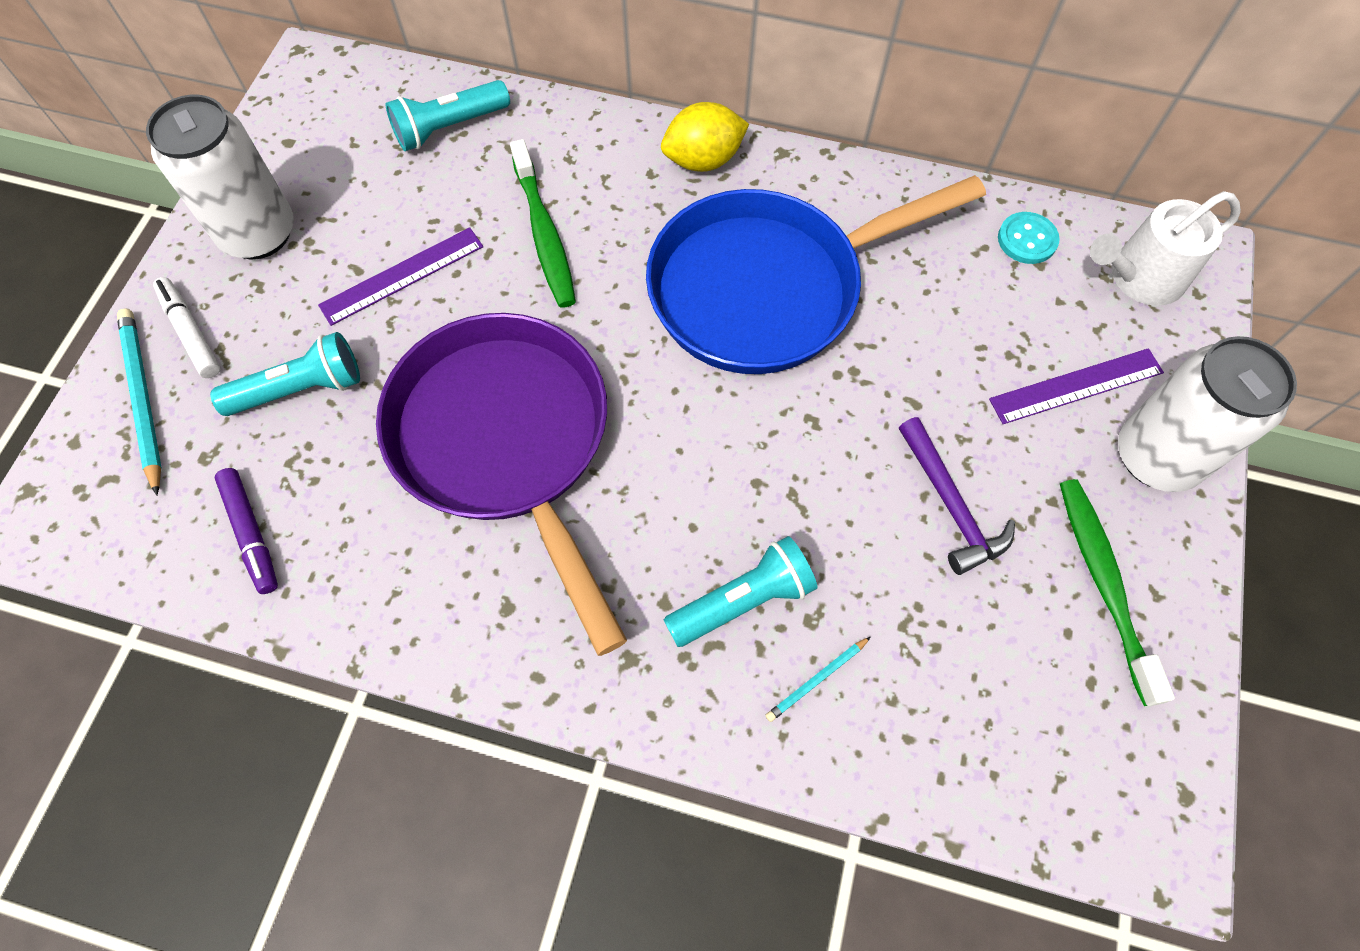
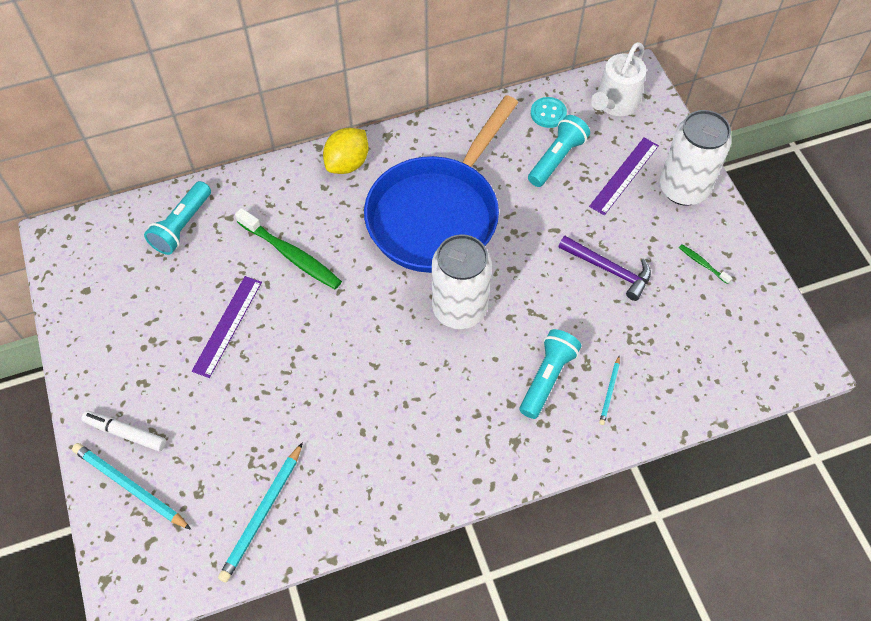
camera: 35 degrees left, 5 degrees down
white can [146,95,294,259] -> white can moved to [432,234,492,329]
turquoise flashlight [210,332,360,416] -> turquoise flashlight moved to [528,115,590,187]
purple marker [215,468,278,594] -> turquoise pencil [218,442,303,582]
purple pan [376,313,627,656] -> none
green toothbrush [1060,479,1175,706] -> green toothbrush [679,244,732,284], size x0.46

